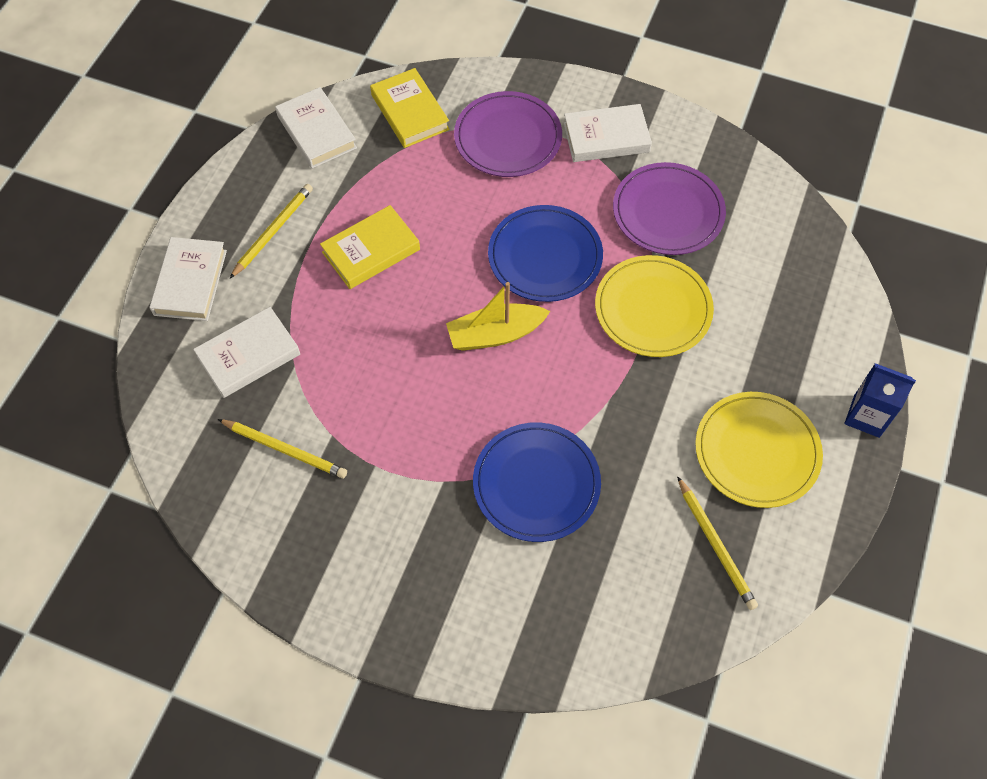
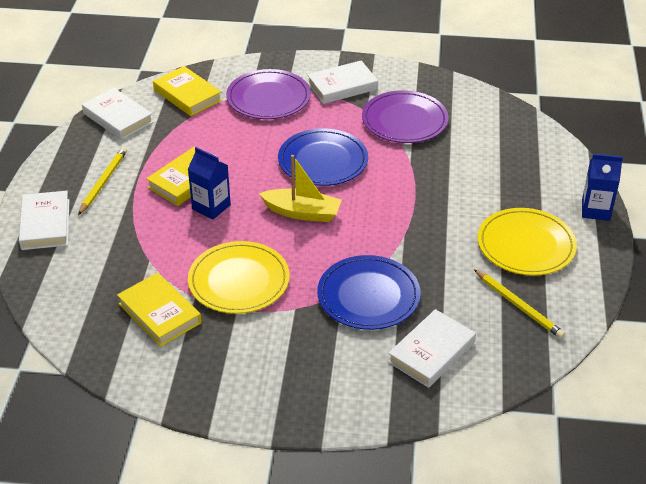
camera: 15 degrees left, 20 degrees down
white book [193,307,300,398] -> white book moved to [388,309,476,388]
yellow pencil [218,419,347,479] -> yellow book [117,273,202,347]
yellow boat [446,282,550,351] -> yellow boat turned 135 degrees counterclockwise [259,155,342,222]
yellow plate [595,255,714,357] -> yellow plate moved to [188,241,290,314]
none -> blue carton [188,147,231,219]

